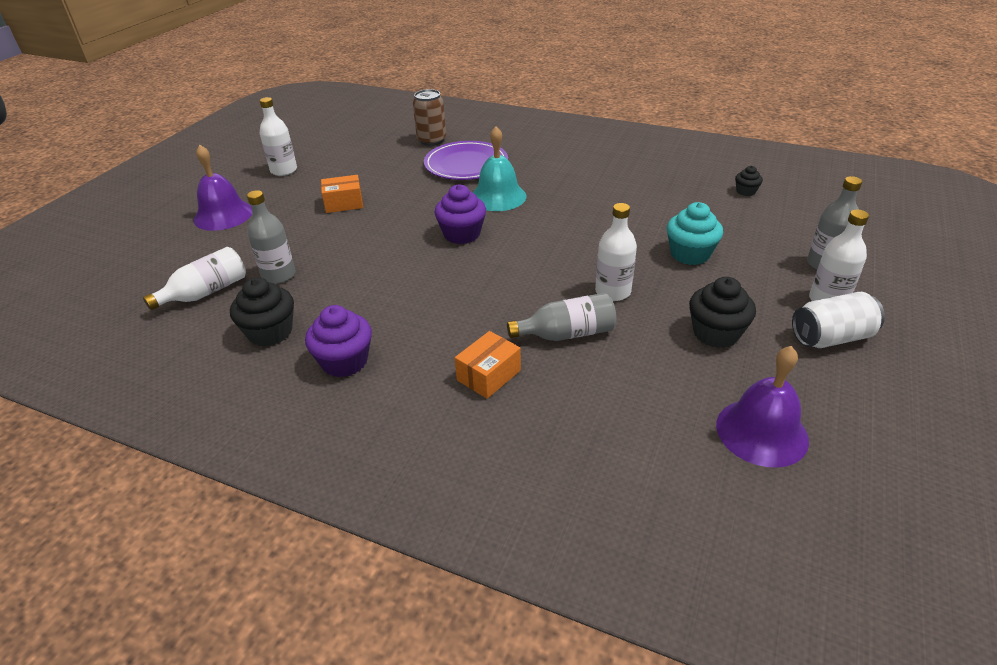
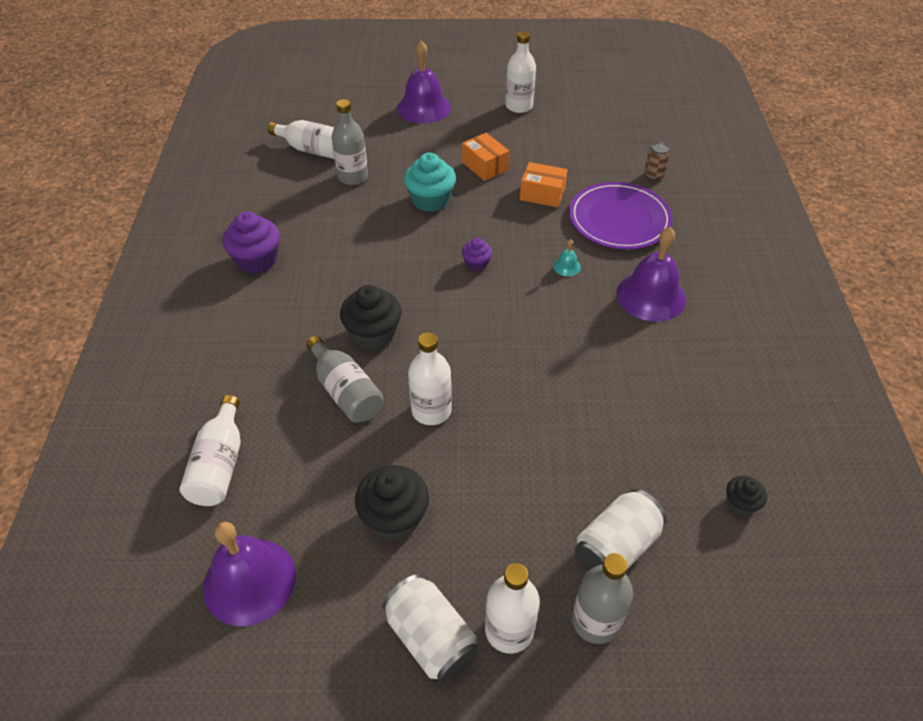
camera: 65 degrees right, 10 degrees up
black cupcake [230,277,294,347] -> black cupcake moved to [340,285,402,350]
brown can [413,89,446,146] -> brown can [644,142,670,181], size x0.58
purple cupcake [434,184,486,244] -> purple cupcake [462,238,492,271], size x0.55
orange box [455,331,521,399] -> orange box moved to [520,162,567,207]
turquoise bell [472,126,526,211] -> turquoise bell [553,239,581,276], size x0.42
turquoise cupcake [667,202,723,265] -> turquoise cupcake moved to [404,153,456,212]
none -> white bottle [179,395,241,506]
none -> white can [575,489,667,571]
none -> purple bell [616,227,686,322]

